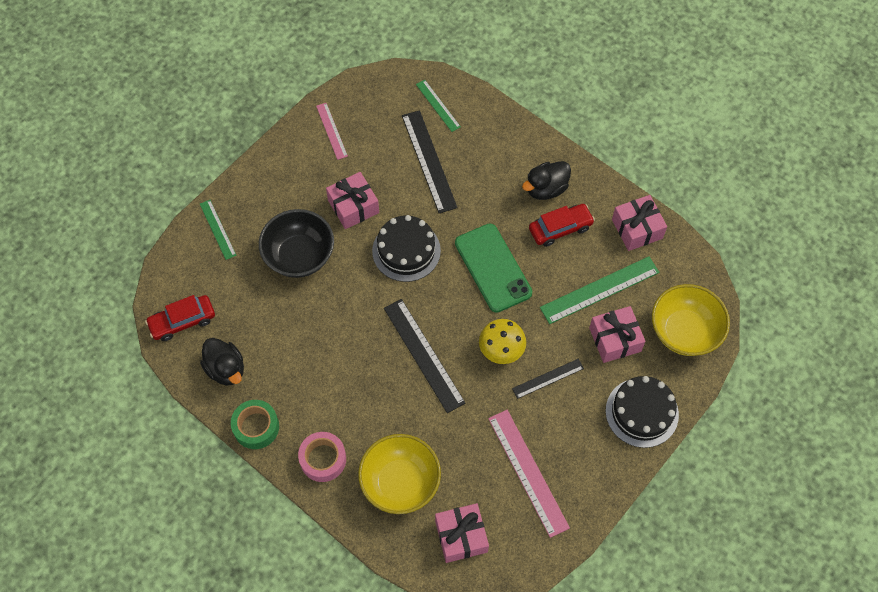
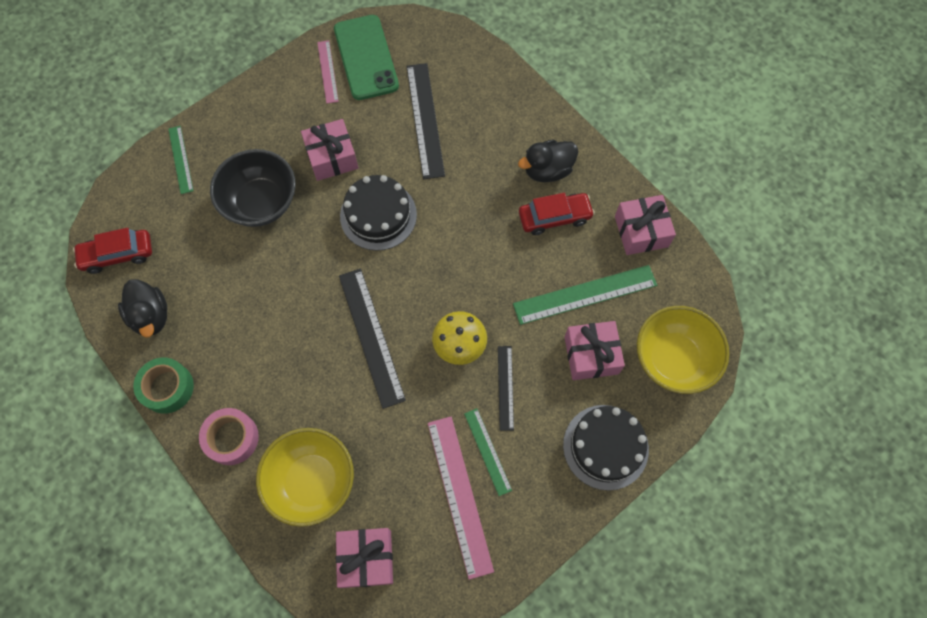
camera: 10 degrees right, 5 degrees up
green ruler [416,80,461,132] -> green ruler moved to [464,408,512,496]
green phone [455,223,532,313] -> green phone moved to [334,15,399,100]
black ruler [512,359,584,399] -> black ruler turned 75 degrees counterclockwise [498,346,514,431]

